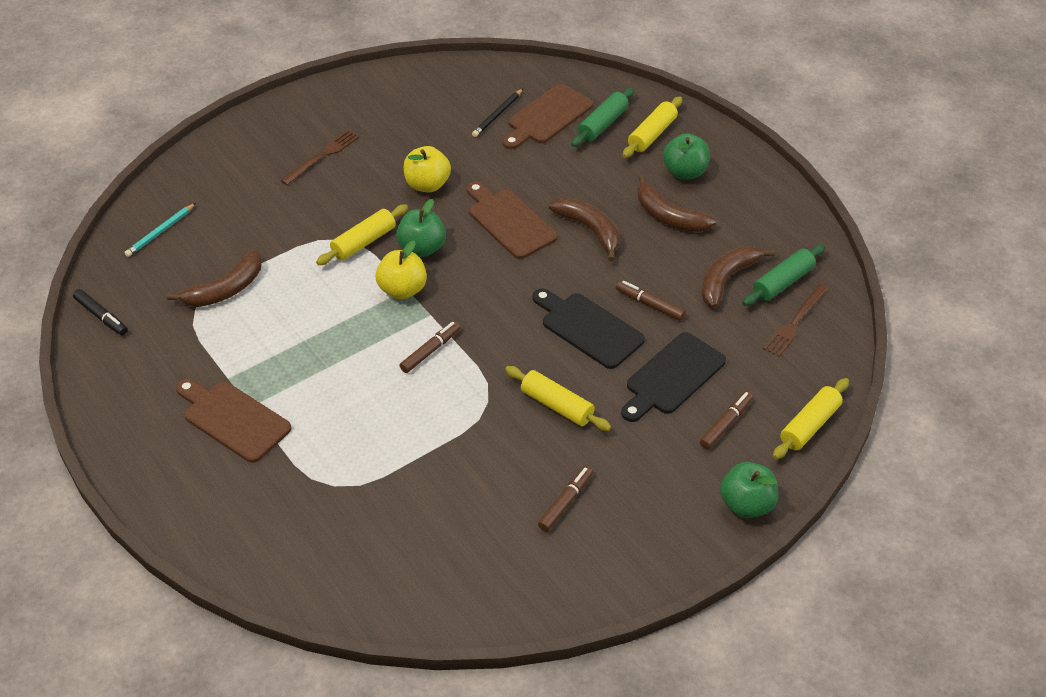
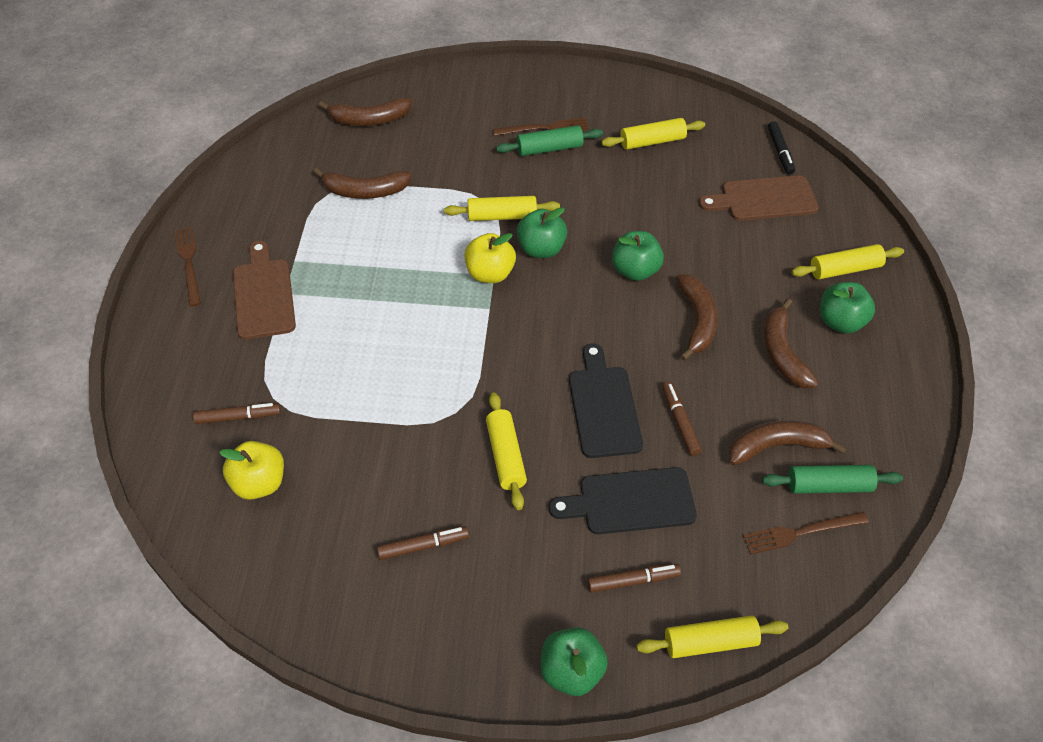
camera: 40 degrees right, 5 degrees up
black marker [73,289,128,335] -> black marker moved to [768,121,795,174]
turquoise pencil [124,203,196,257] -> brown banana [319,97,412,126]
brown marker [399,321,461,373] -> brown marker moved to [193,403,281,424]
yellow apple [404,146,451,192] -> yellow apple moved to [219,441,284,500]
brown cutting board [466,181,558,259] -> green apple [612,231,664,281]
black pencil [472,89,523,137] -> none
green rolling pin [571,87,634,147] -> green rolling pin moved to [496,125,603,156]
none -> brown fork [175,227,201,307]
none -> yellow rolling pin [601,118,705,150]

